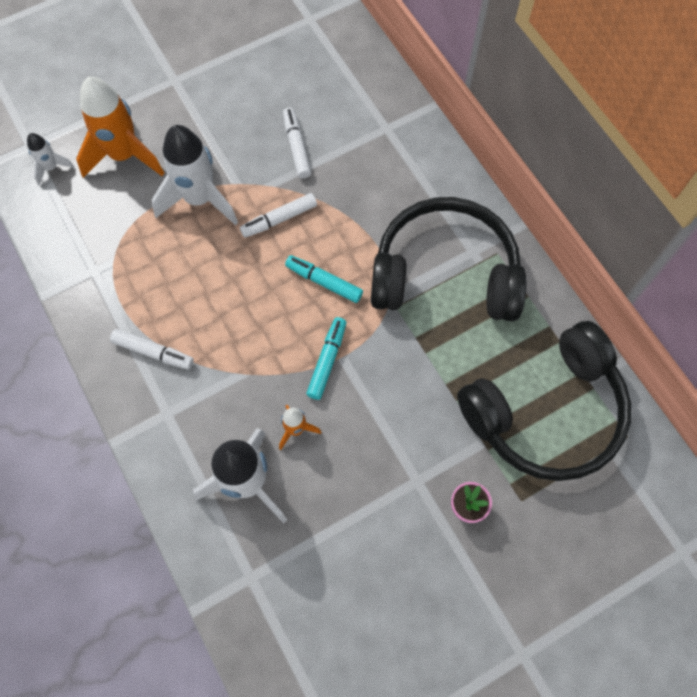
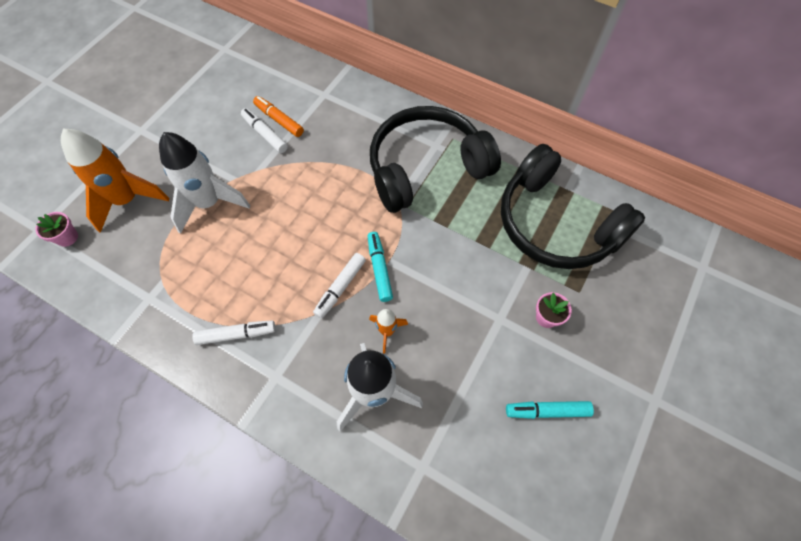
camera: 30 degrees left, 5 degrees down
white rocket [27,133,74,186] -> pink flower pot [35,212,78,247]
white marker [240,193,317,238] -> white marker moved to [313,253,366,319]
turquoise marker [285,255,363,303] -> turquoise marker moved to [506,401,594,419]
black headphones [457,321,631,481] -> black headphones turned 105 degrees clockwise [501,144,645,269]
none -> orange marker [253,96,304,137]

